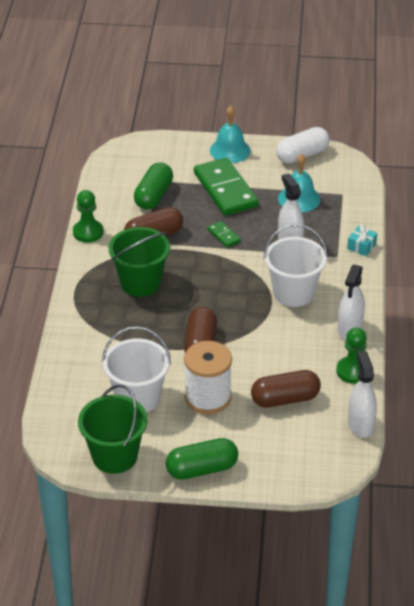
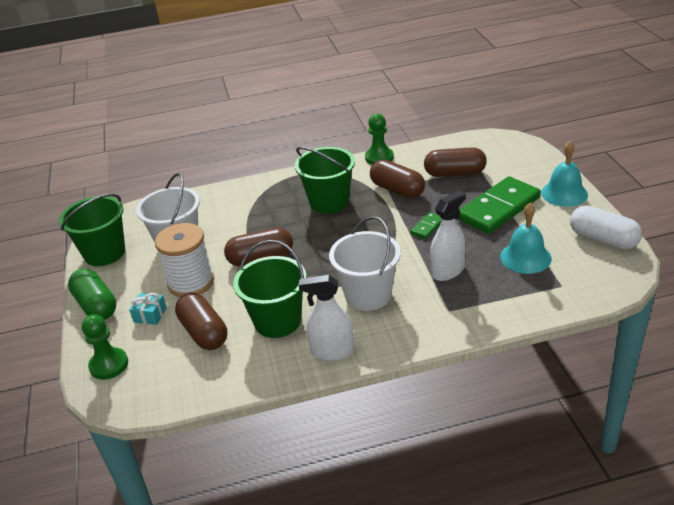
camera: 75 degrees right, 5 degrees down
green capsule [134,162,173,210] -> brown capsule [424,147,487,177]
green pawn [336,327,367,384] -> green pawn moved to [82,314,128,380]
turquoise gift [347,224,377,256] -> turquoise gift moved to [129,293,167,325]
white spray bottle [348,351,377,438] -> none
none -> green bucket [233,240,307,338]

